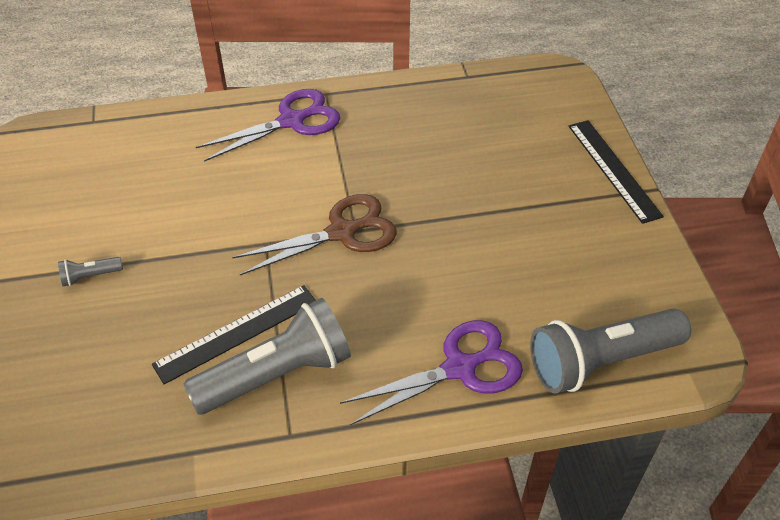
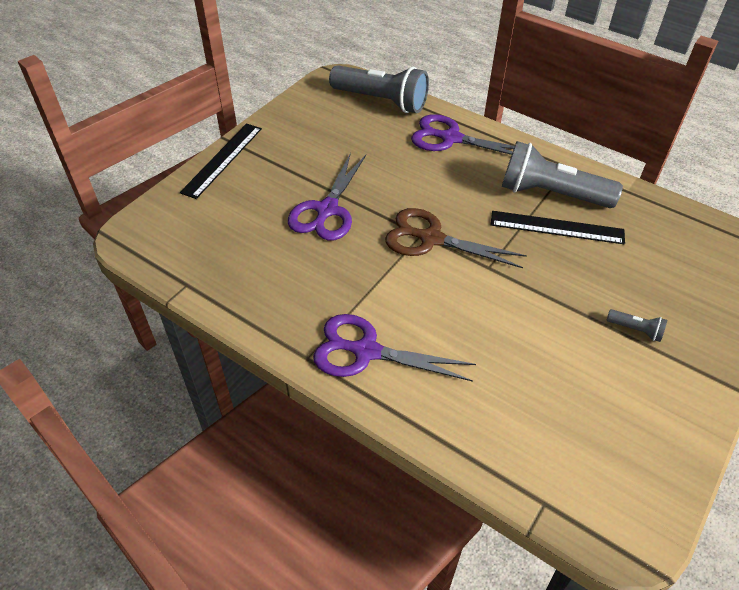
camera: 135 degrees left, 0 degrees up
none -> purple scissors [288,152,366,241]

